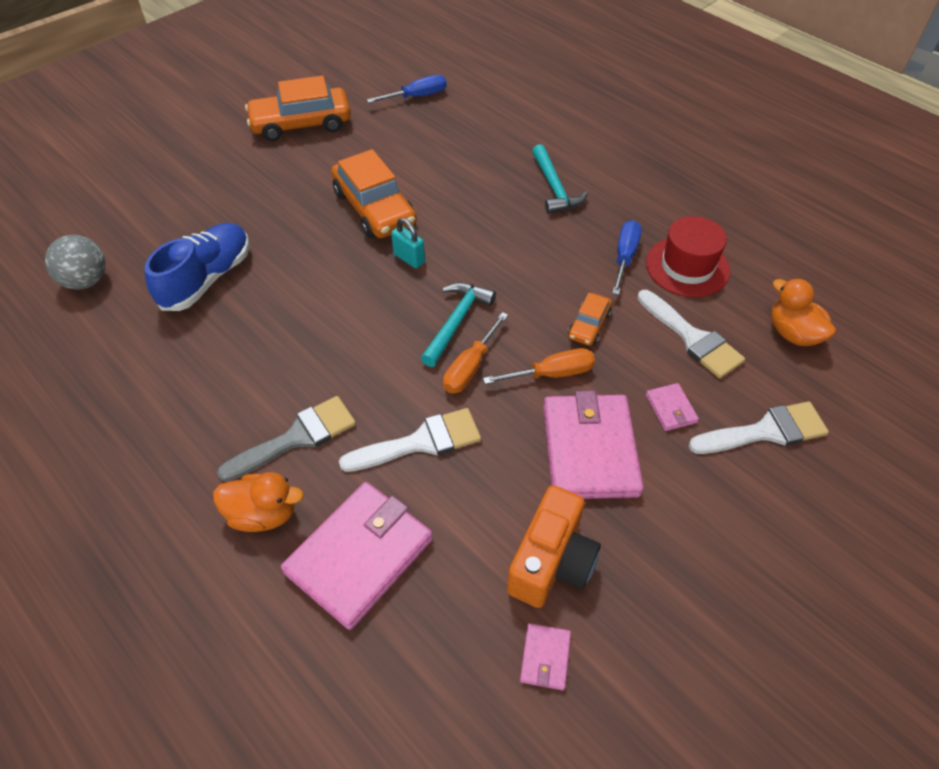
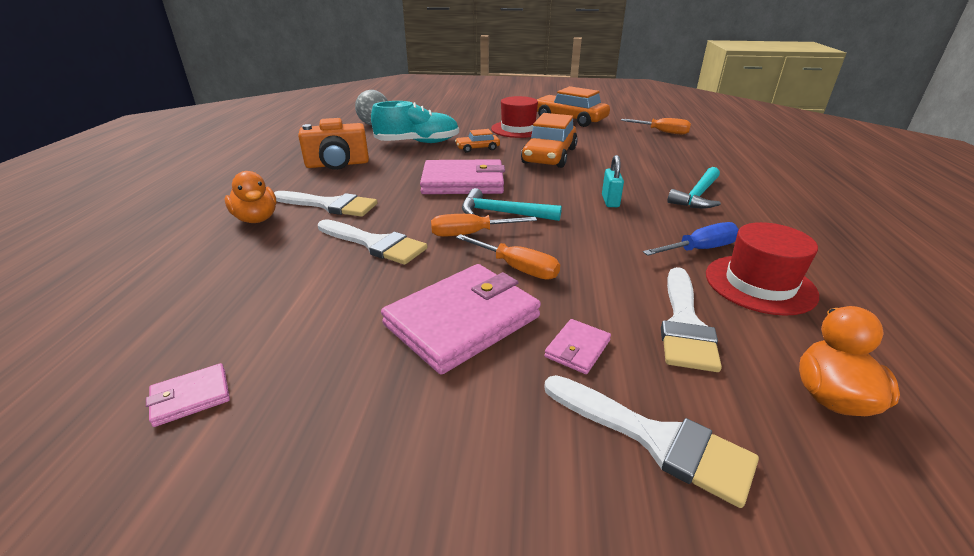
camera: 50 degrees right, 20 degrees down
blue shoe [144,223,250,311] -> turquoise shoe [371,101,459,143]
grey brush [217,396,356,482] -> white brush [274,191,378,217]
pink wallet [281,482,433,630] -> pink wallet moved to [420,159,505,194]
blue screwdriver [367,75,447,103] -> orange screwdriver [621,118,691,135]
turquoise padlock [391,218,425,268] -> turquoise padlock moved to [602,155,624,207]
turquoise hammer [421,282,496,367] -> turquoise hammer turned 150 degrees counterclockwise [462,188,562,221]
orange camera [507,485,601,608] -> orange camera moved to [298,118,369,170]
orange car [568,293,612,346] -> orange car moved to [455,129,500,153]
none -> red hat [491,96,538,138]

